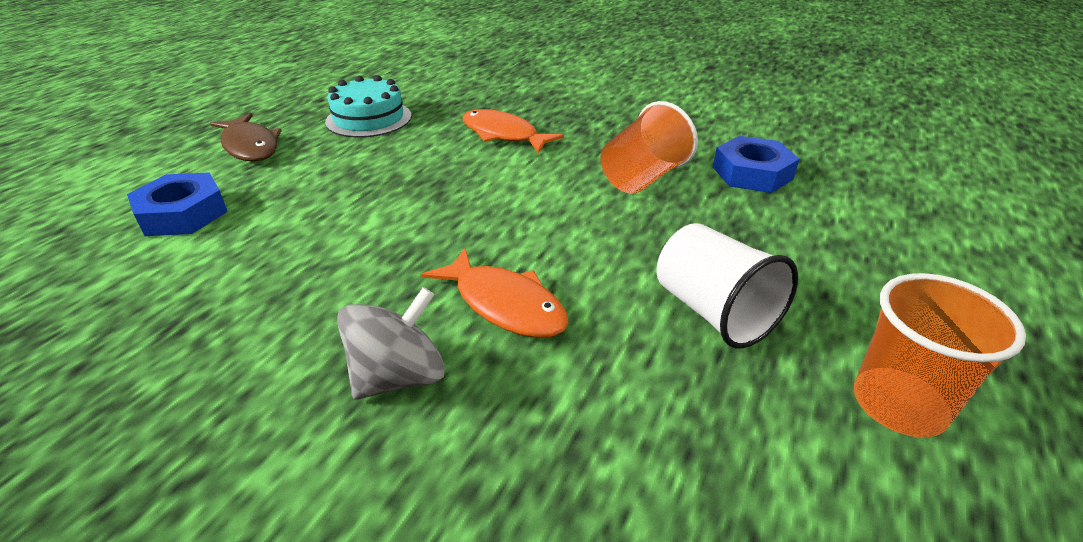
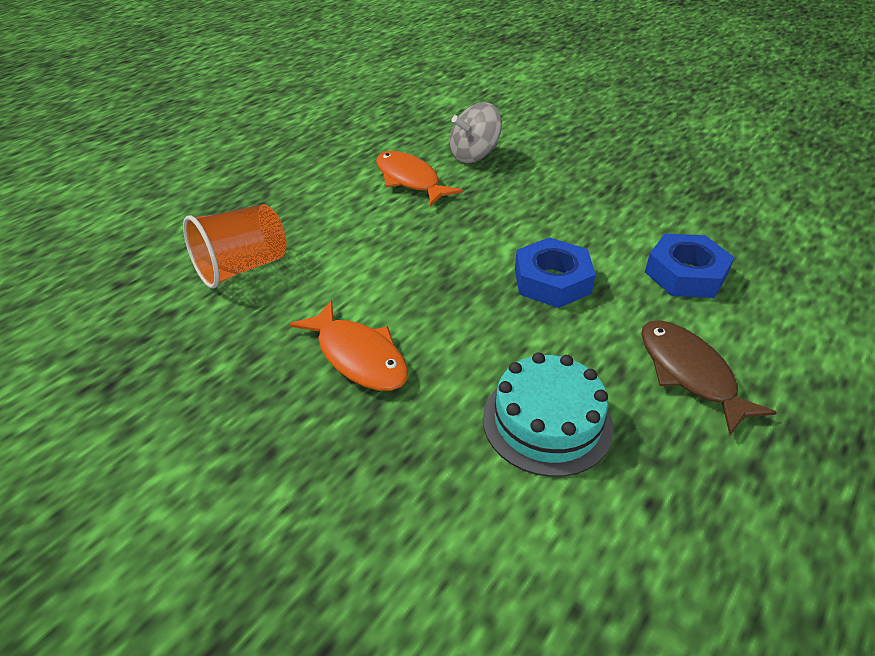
camera: 170 degrees left, 5 degrees up
white cup [657,223,798,348] -> none
blue nut [713,136,799,193] -> blue nut moved to [515,237,596,308]
orange cup [854,273,1026,438] -> none

